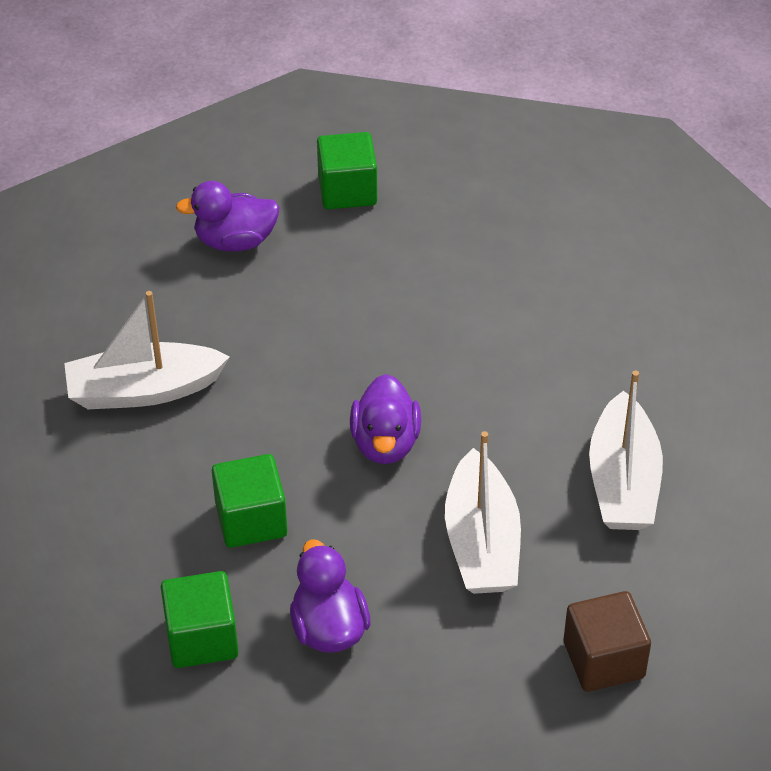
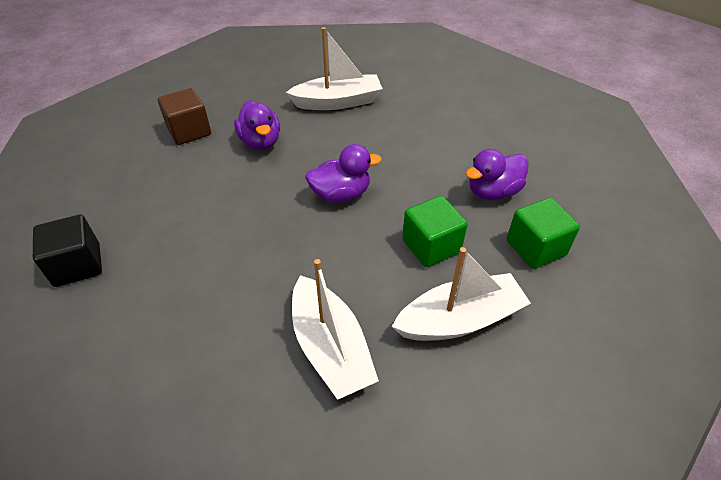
camera: 105 degrees left, 0 degrees up
purple duck [176,181,280,252] -> purple duck moved to [234,100,280,150]
green cube [317,132,377,209] -> black cube [33,215,102,287]
white boat [445,431,521,594] -> white boat moved to [392,247,531,341]
brown cube [564,591,651,692] -> brown cube moved to [158,88,211,145]

